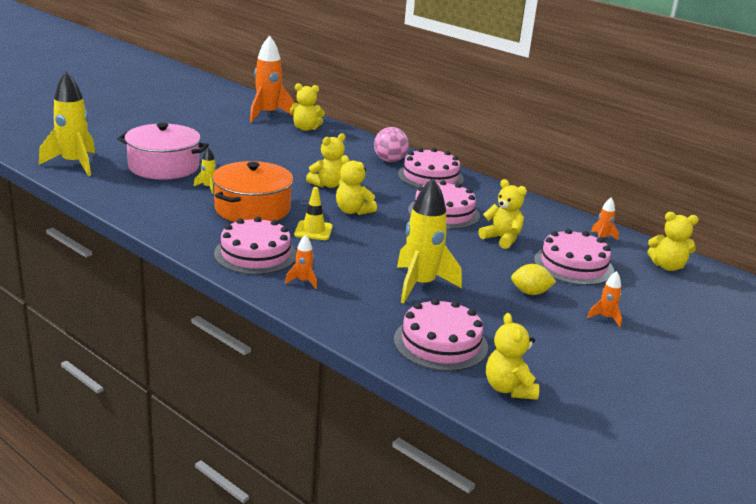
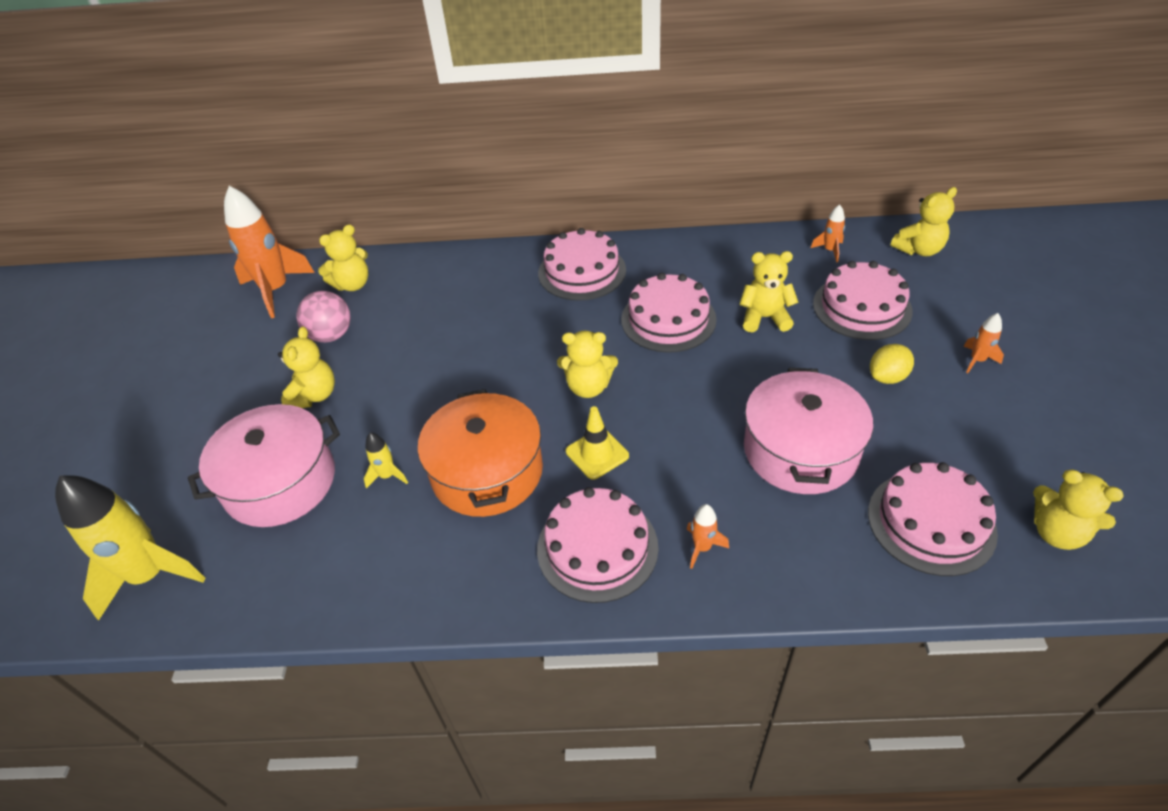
camera: 35 degrees left, 20 degrees up
yellow teddy bear [306,133,345,188] -> yellow teddy bear moved to [278,326,335,408]
pink ball [374,127,409,162] -> pink ball moved to [296,291,351,342]
yellow rocket [397,178,462,303] -> pink pot [744,368,873,494]

